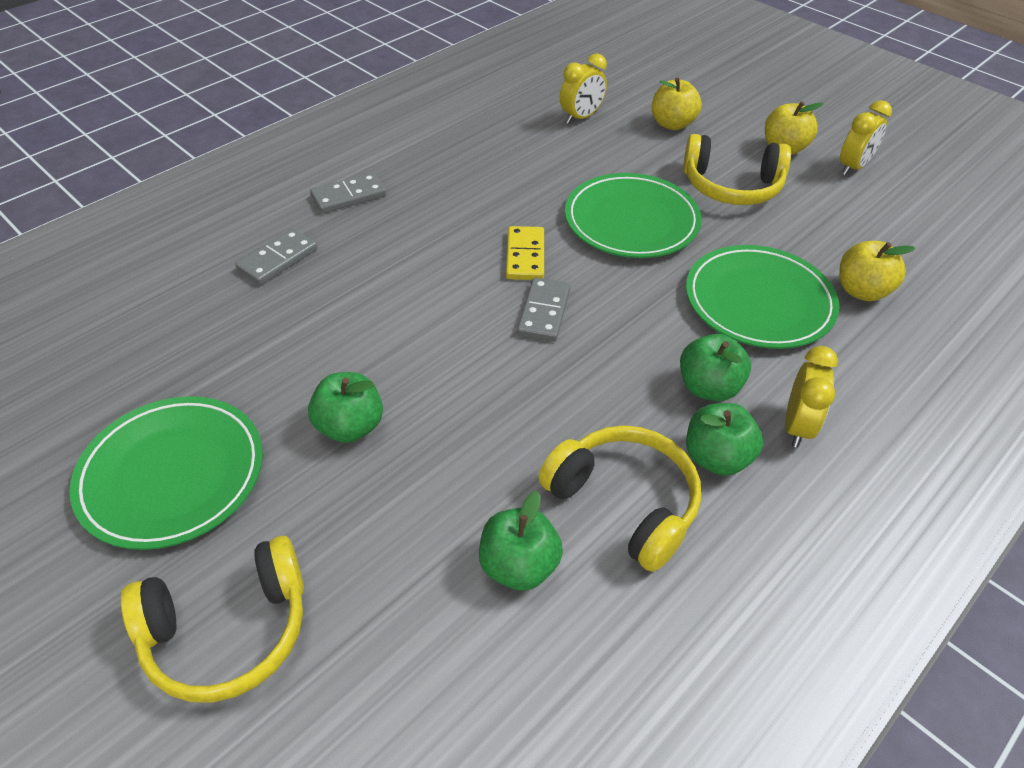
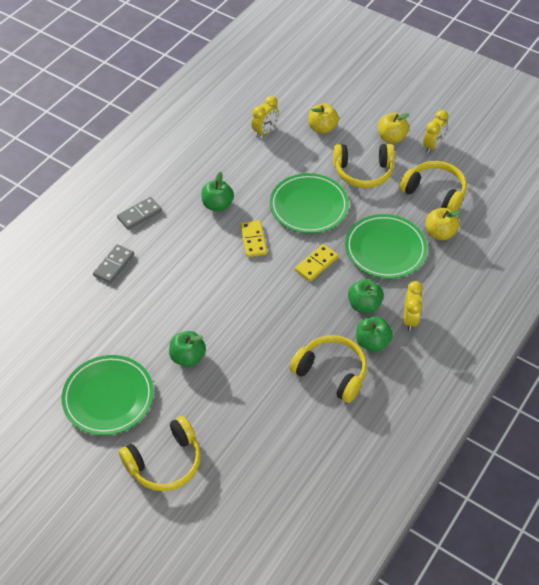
camera: 10 degrees left, 5 degrees up
green apple [479,491,563,591] -> green apple moved to [201,171,234,212]
grey domino [517,277,570,341] -> none
none -> yellow domino [295,244,338,281]
none -> yellow headphones [400,161,467,211]

